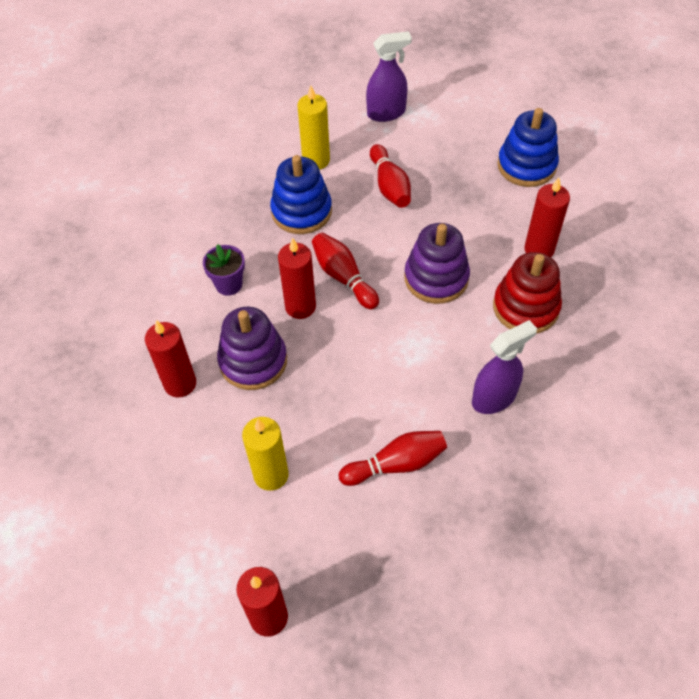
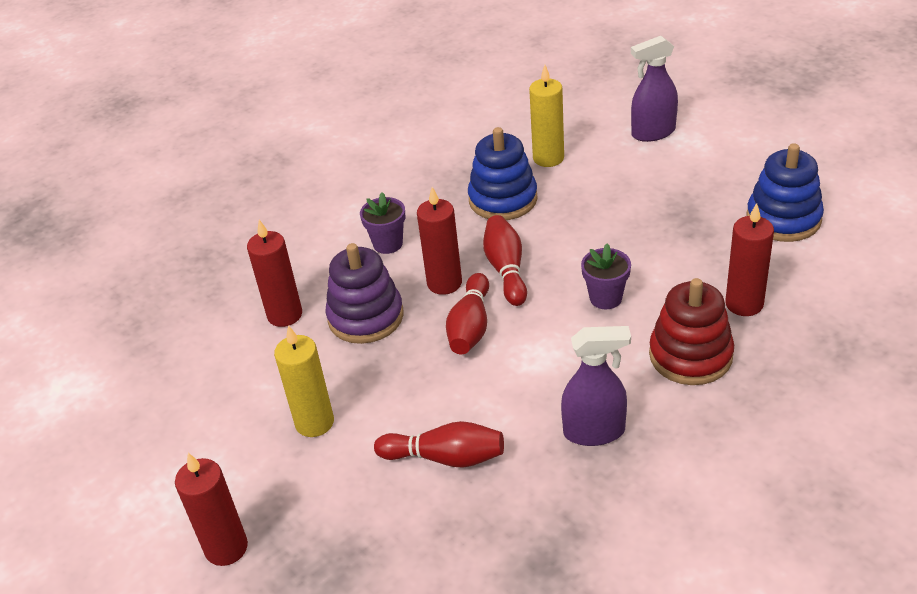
camera: 30 degrees right, 15 degrees down
purple spray bottle [366,31,412,122] -> purple spray bottle turned 150 degrees clockwise [631,36,678,142]
red bowling pin [370,144,411,208] -> red bowling pin moved to [446,273,489,354]
purple stacking toy [404,223,470,304] -> purple flower pot [581,243,631,309]

